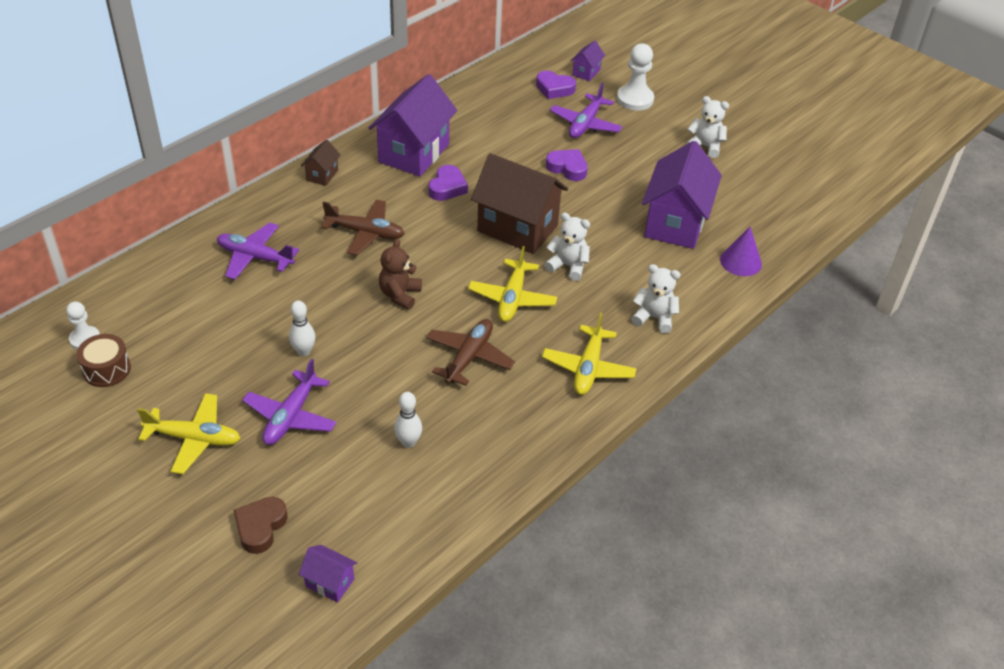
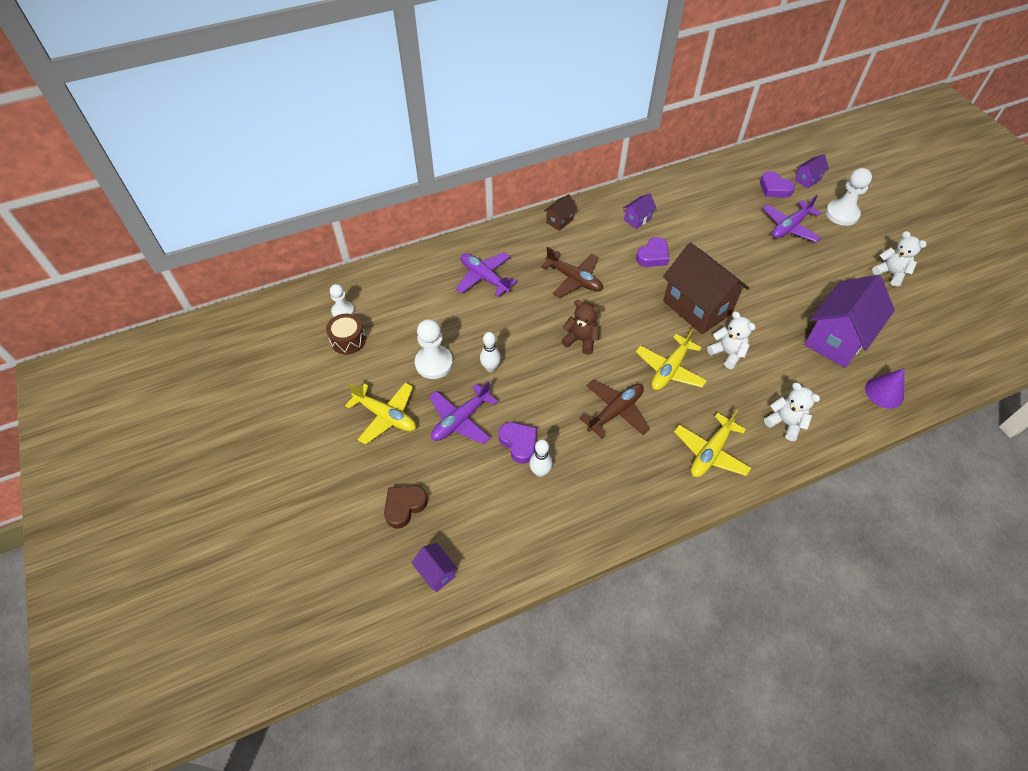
camera: 25 degrees right, 10 degrees up
purple house [369,74,457,177] -> purple house [623,193,657,229], size x0.45
brown teddy bear [379,239,422,310] -> brown teddy bear turned 75 degrees clockwise [561,300,600,355]
purple heart [546,149,588,181] -> purple heart moved to [499,422,537,464]
none -> white pawn [415,319,453,379]

